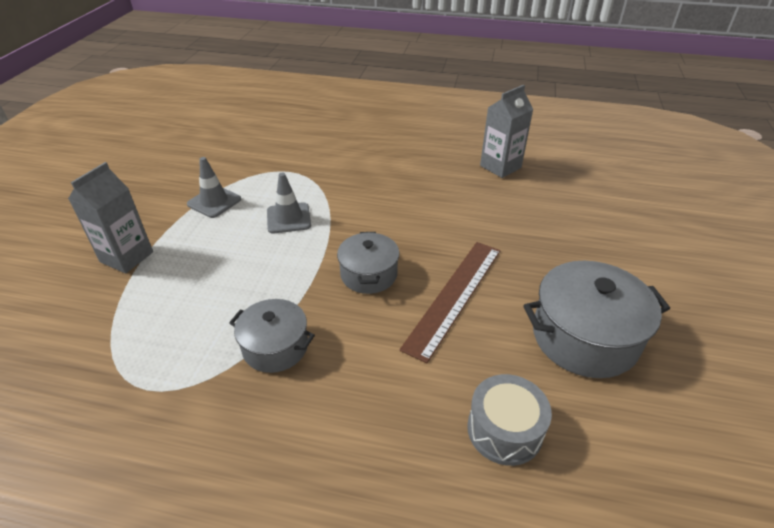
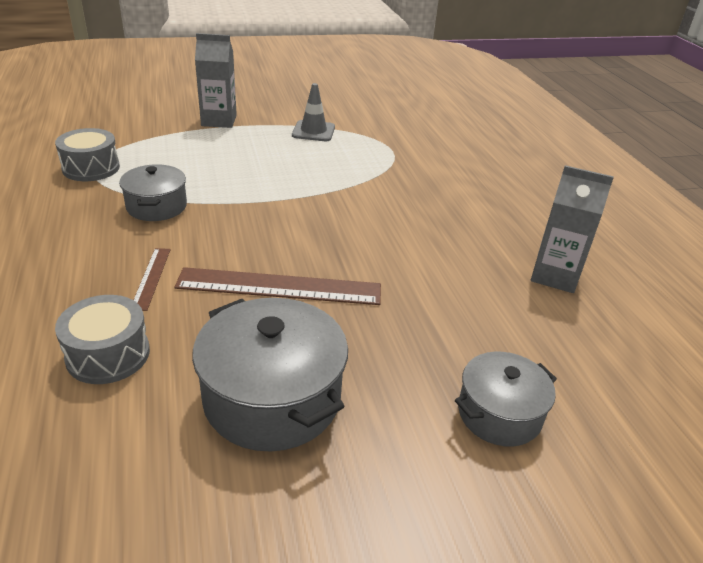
camera: 60 degrees right, 5 degrees down
grey traffic cone [267,172,311,233] -> none
grey pot [337,232,400,294] -> grey pot moved to [455,351,557,447]
none -> grey drum [55,128,120,181]
none -> brown ruler [134,248,171,311]

